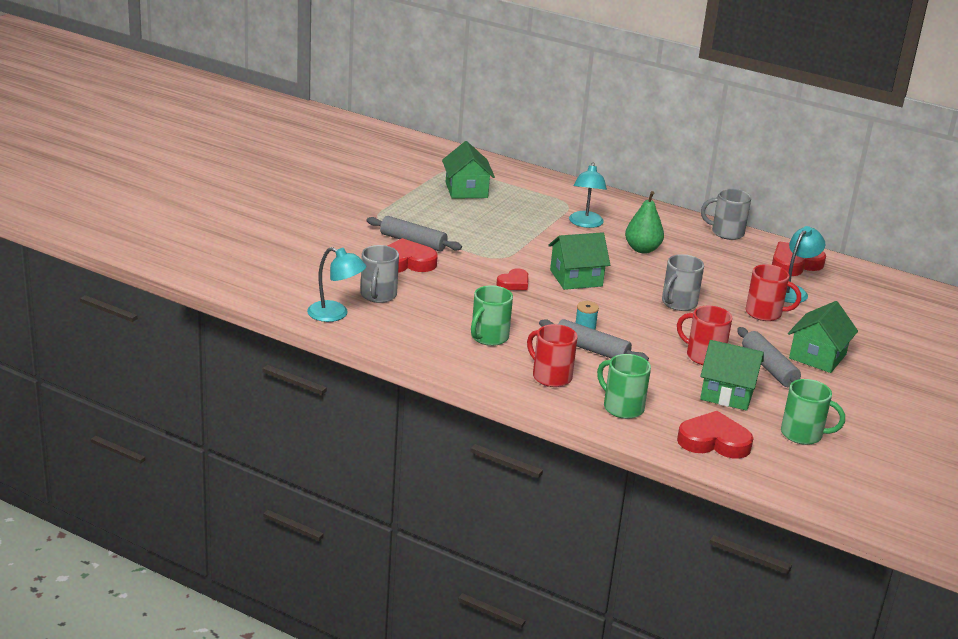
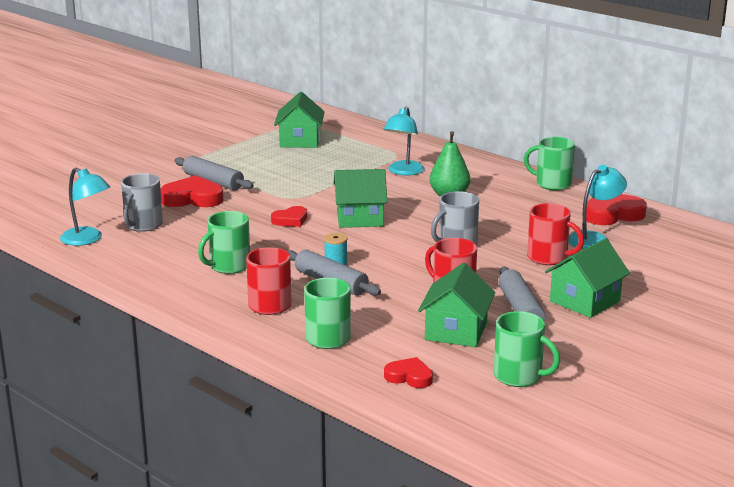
camera: 15 degrees right, 5 degrees down
red heart [677,411,754,459] -> red heart [384,357,433,388], size x0.60
green house [700,340,764,411] -> green house turned 75 degrees clockwise [418,263,495,347]
grey mug [701,189,751,240] -> green mug [524,137,575,191]

